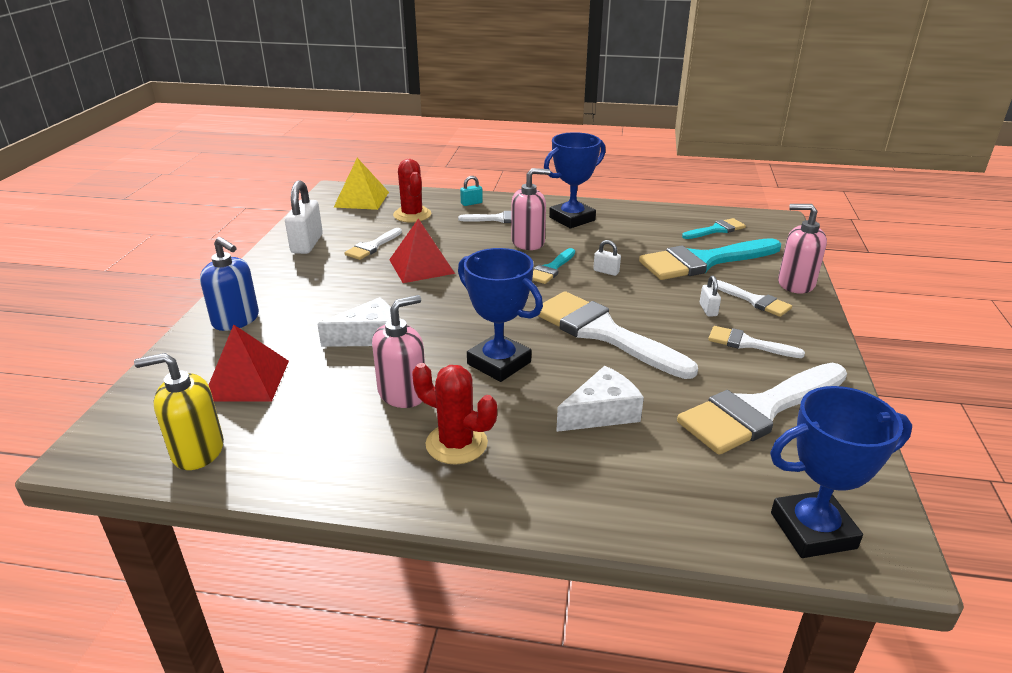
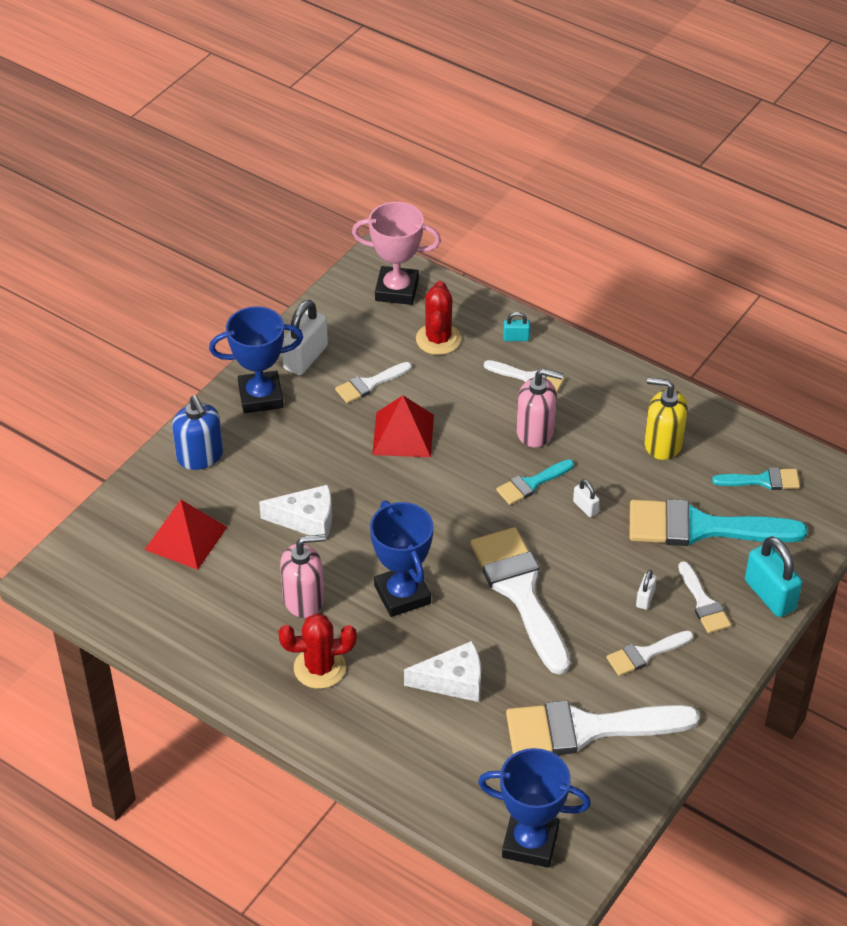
camera: 25 degrees right, 15 degrees up
yellow soap dispenser [134,353,224,470] -> yellow soap dispenser moved to [644,378,688,460]
yellow pyramid [334,158,389,210] -> pink trophy [352,202,441,305]
red cactus [412,363,497,465] -> red cactus turned 60 degrees counterclockwise [278,614,357,689]
blue trophy [544,132,606,228] -> blue trophy moved to [209,306,303,413]
white brush [708,326,805,358] -> white brush turned 75 degrees counterclockwise [606,631,694,676]
pink soap dispenser [778,204,827,294] -> turquoise padlock [745,536,802,617]

